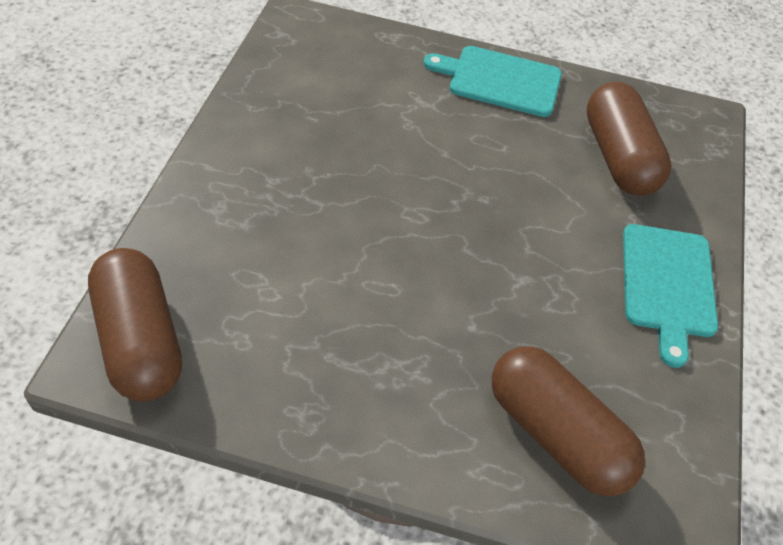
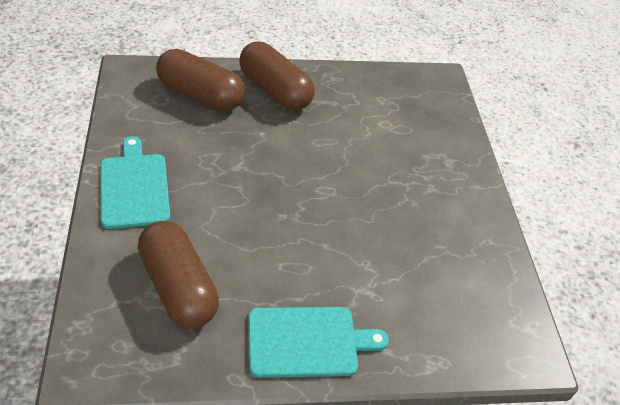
camera: 160 degrees right, 5 degrees down
brown capsule [88,248,182,402] -> brown capsule moved to [239,41,315,110]

